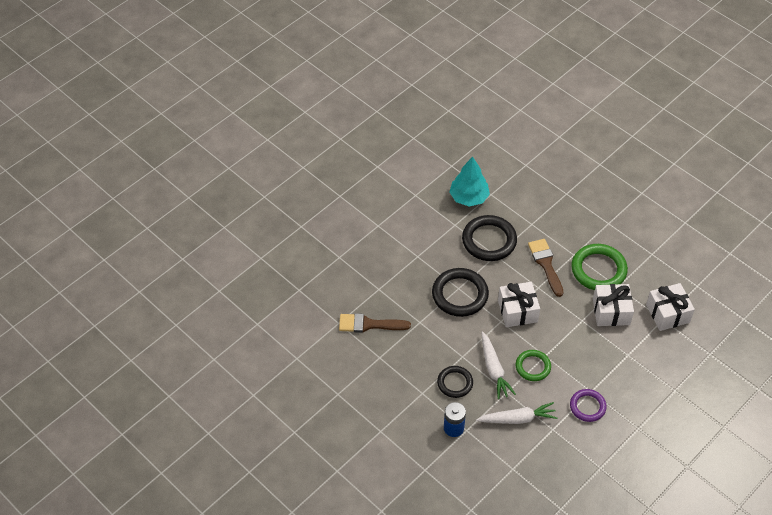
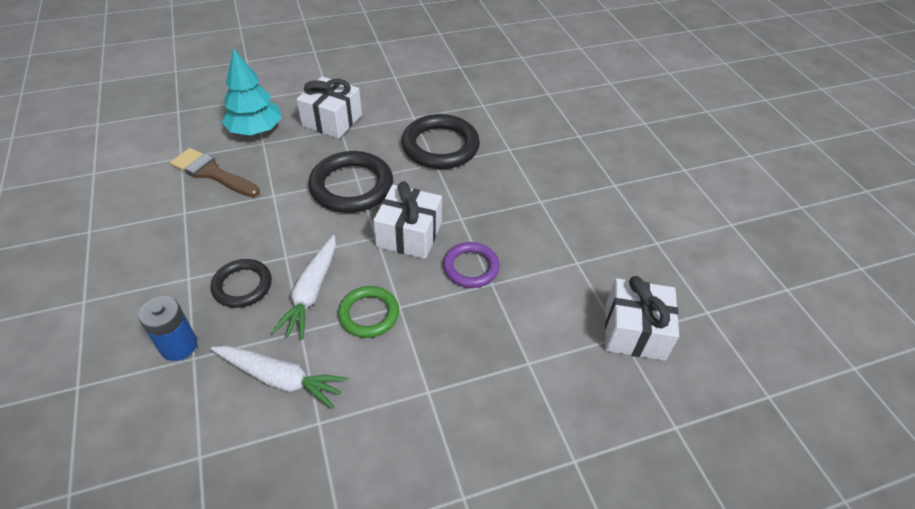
camera: 25 degrees right, 5 degrees down
turquoise tree [450,157,490,206] -> turquoise tree moved to [221,48,282,135]
brown brush [528,239,564,297] -> none
purple ring [570,389,607,422] -> purple ring moved to [443,242,500,288]
green ring [571,244,628,290] -> none
white gift [593,284,634,326] -> white gift moved to [296,76,362,139]

